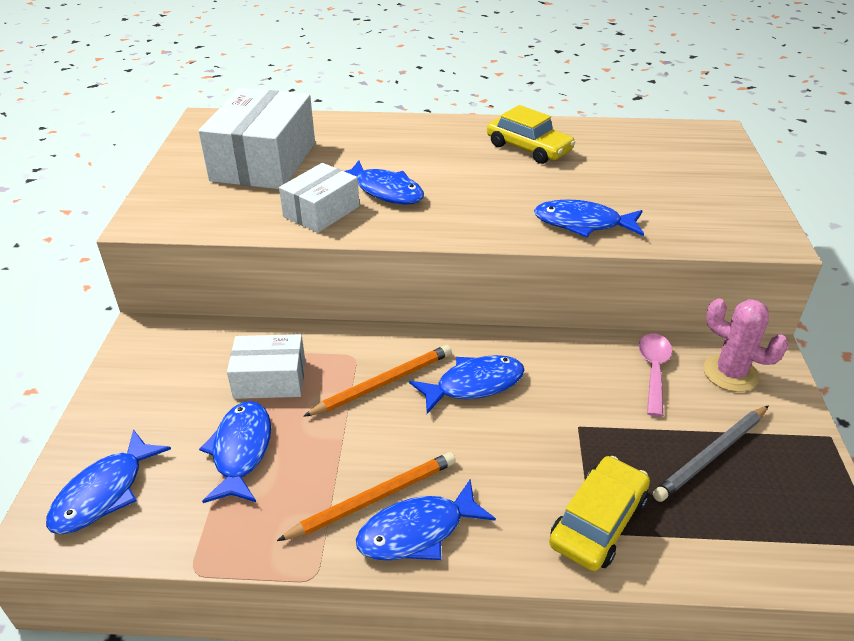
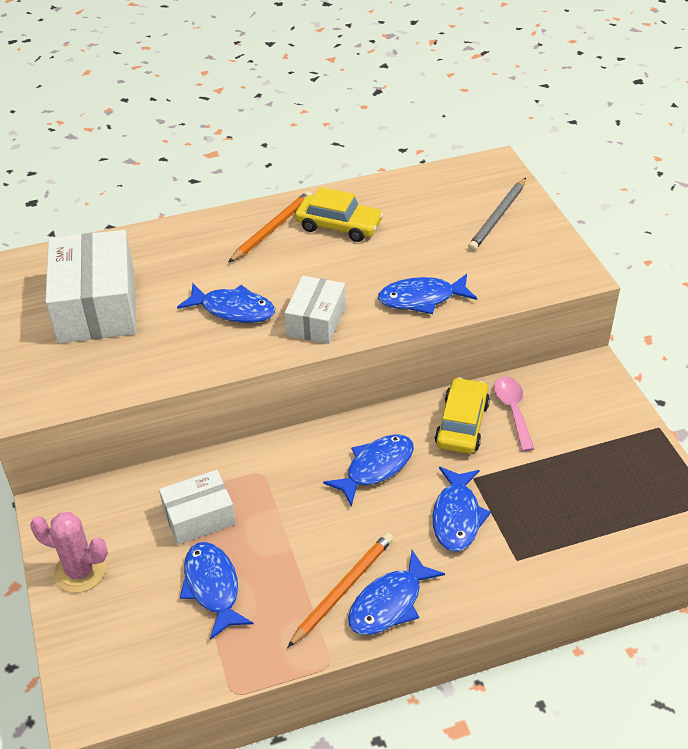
camera: 20 degrees left, 5 degrees up
blue fish [46,429,171,534] -> blue fish moved to [433,467,491,552]
white box [279,163,360,233] -> white box moved to [285,276,346,344]
orange pencil [303,345,452,417] -> orange pencil moved to [228,191,313,263]
yellow car [549,456,650,571] -> yellow car moved to [435,377,490,454]
grey pencil [653,405,769,502] -> grey pencil moved to [468,178,526,251]
pink cactus [703,298,789,392] -> pink cactus moved to [30,512,108,593]

